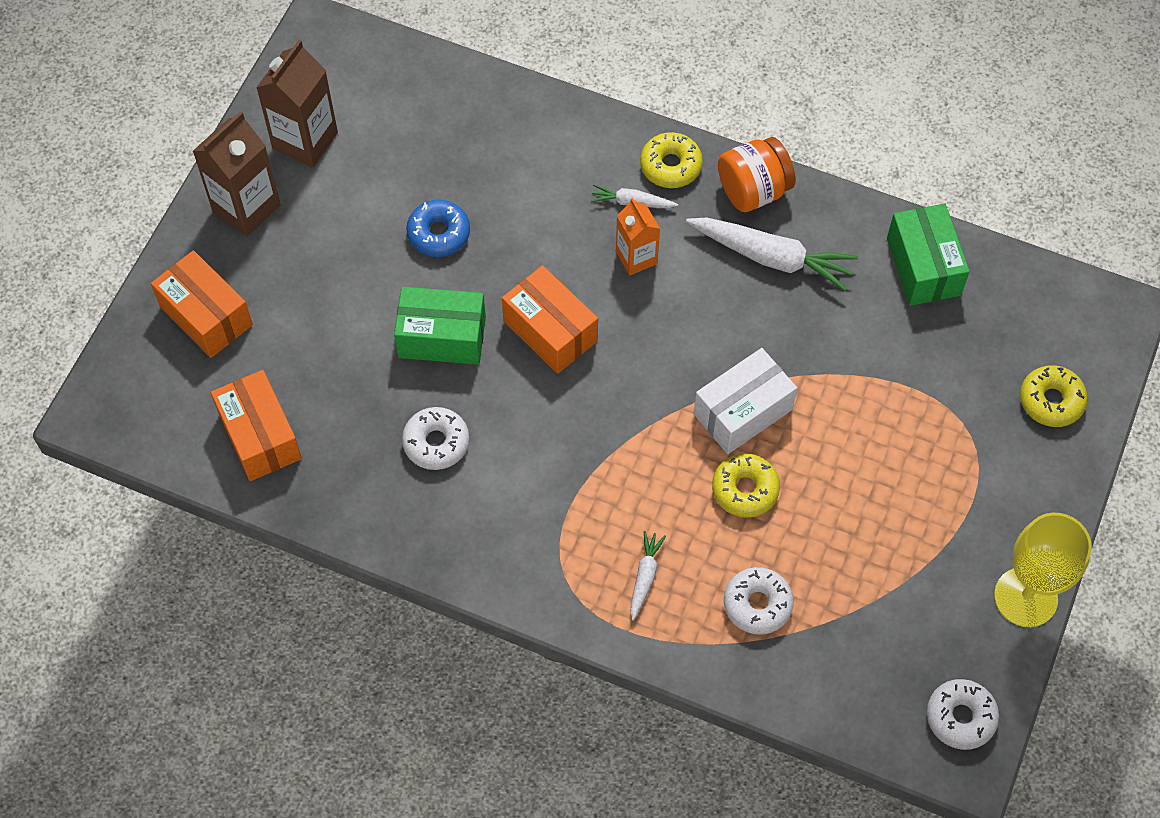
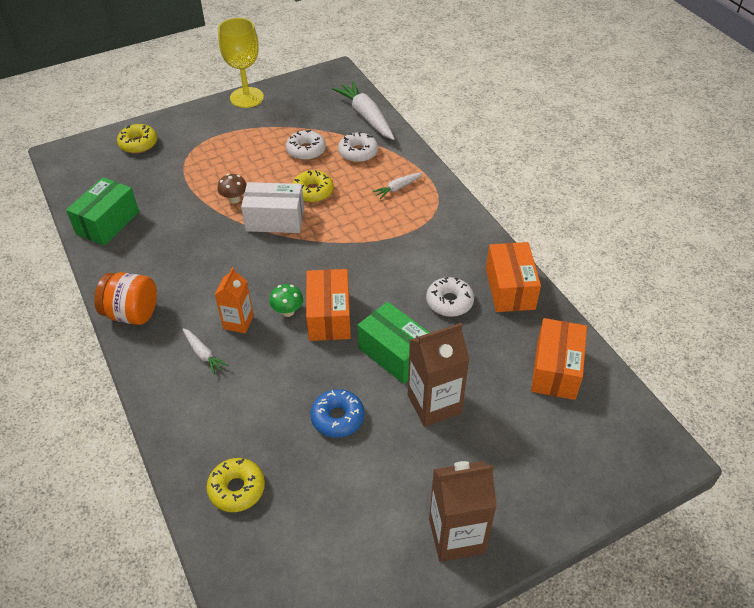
camera: 140 degrees left, 15 degrees down
orange box [151,250,253,358] -> orange box moved to [486,242,541,312]
brown carton [256,40,338,168] -> brown carton moved to [408,323,470,427]
yellow donut [640,132,703,188] -> yellow donut moved to [207,458,265,512]
white carrot [686,218,858,291] -> white carrot moved to [332,81,395,140]
white donut [927,679,999,750] -> white donut moved to [286,130,326,160]
none -> brown mushroom [217,174,247,204]
none -> green mushroom [269,284,303,317]

